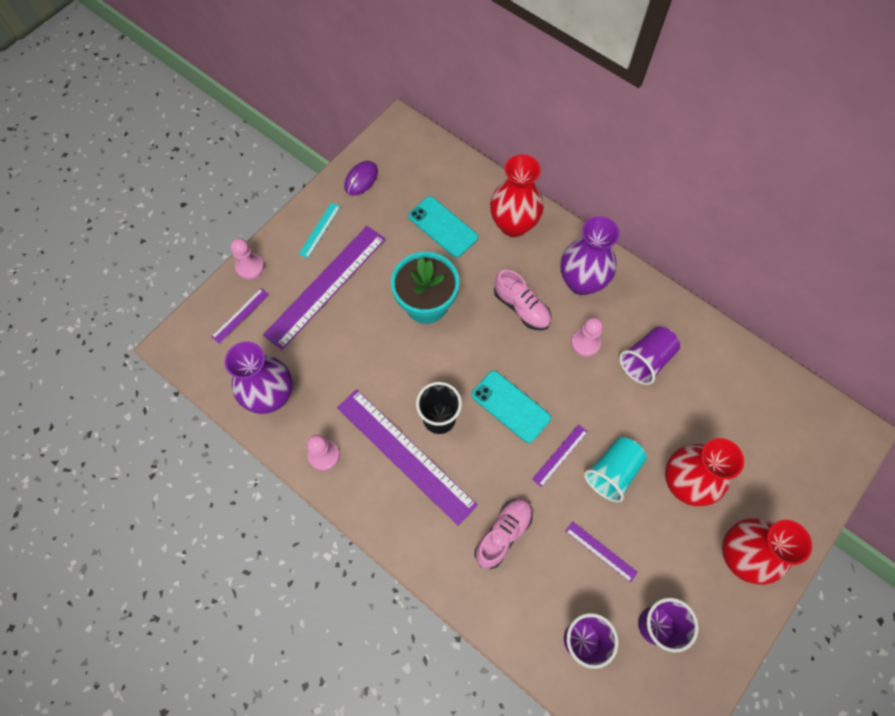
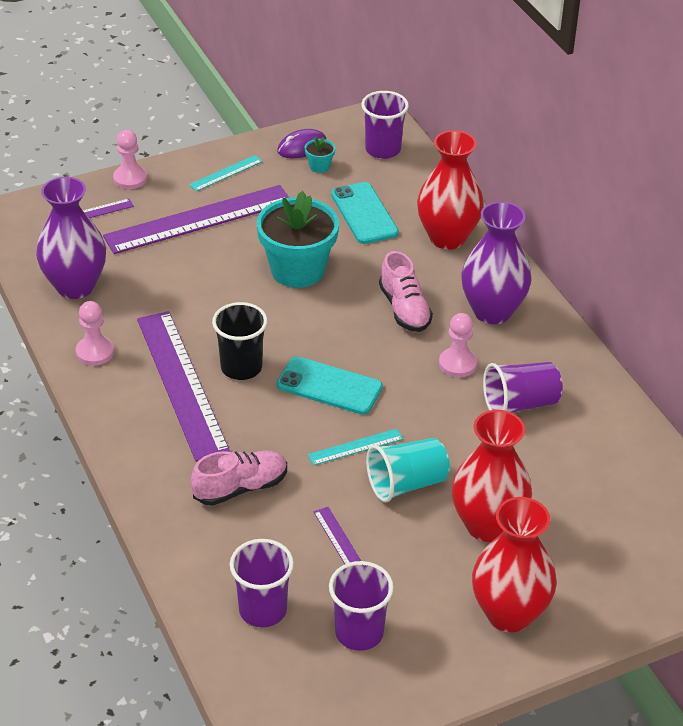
camera: 25 degrees right, 25 degrees down
turquoise phone [471,371,551,443] -> turquoise phone turned 45 degrees counterclockwise [277,356,383,415]
purple ruler [532,424,588,487] -> turquoise ruler [308,429,403,465]
none -> turquoise flower pot [305,136,335,173]
none -> purple cup [361,91,409,159]

